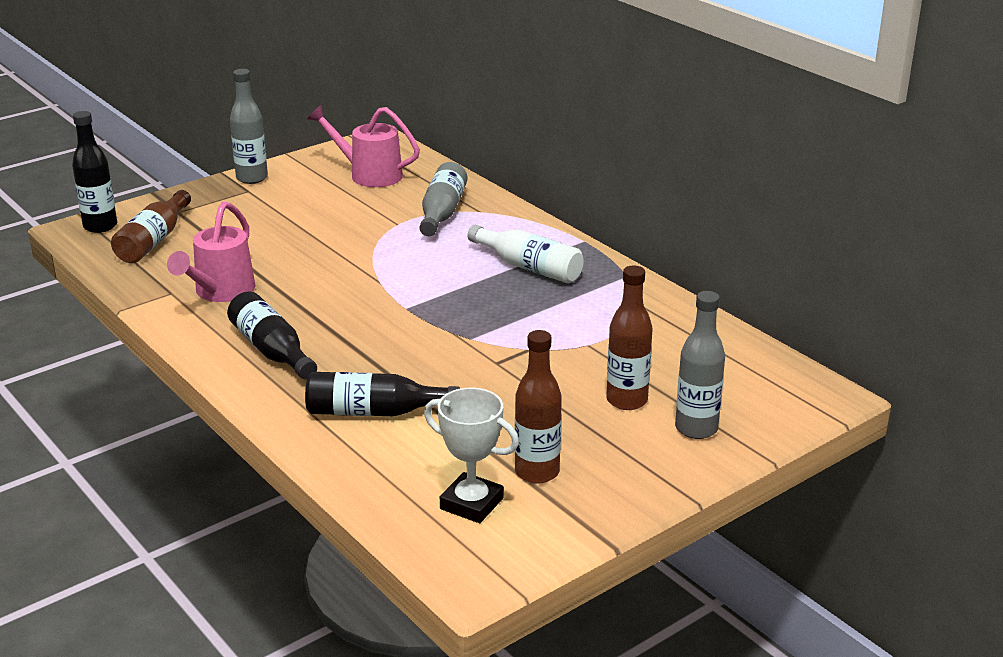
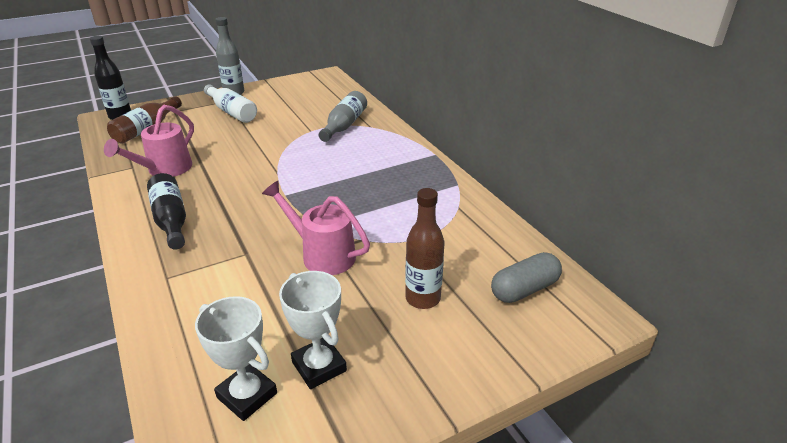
camera: 10 degrees right, 5 degrees up
black bottle [305,372,460,416] -> none
pink watering can [307,105,420,187] -> pink watering can moved to [262,181,370,275]
white bottle [468,225,584,283] -> white bottle moved to [204,84,257,123]
brown bottle [515,330,562,484] -> white trophy [279,271,347,389]
grey bottle [675,291,725,439] -> none
none -> grey capsule [491,252,562,303]

